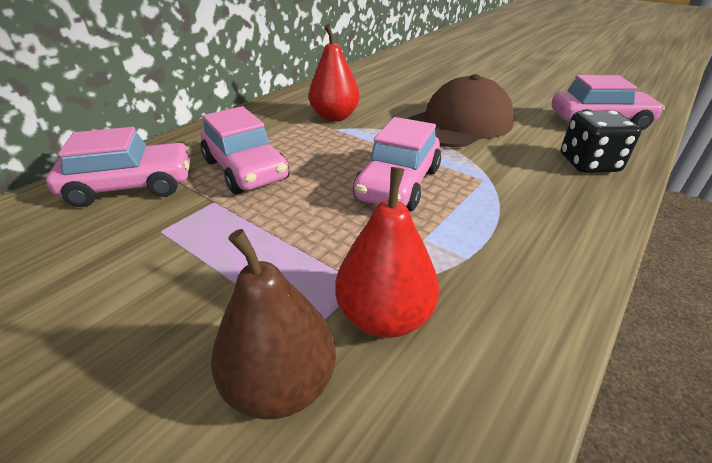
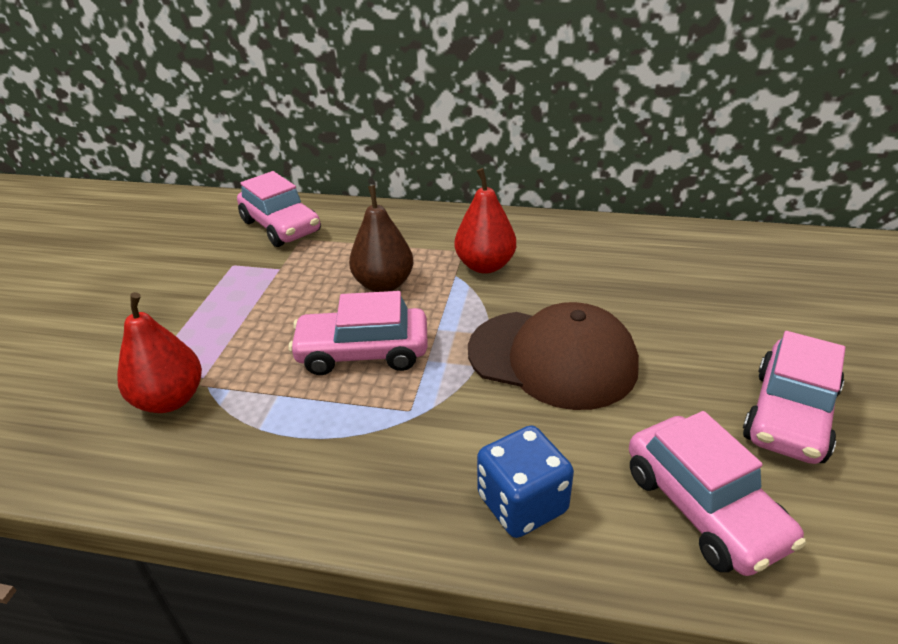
camera: 65 degrees right, 0 degrees up
pink car [201,106,289,194] -> pink car moved to [743,331,846,464]
brown pear [211,229,336,420] -> brown pear moved to [349,185,414,292]
black dice [561,110,641,173] -> blue dice [477,425,574,538]

